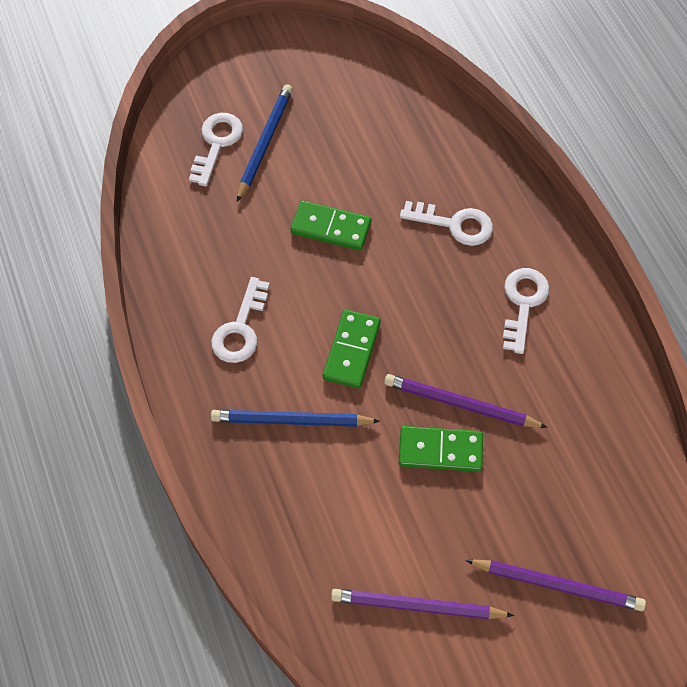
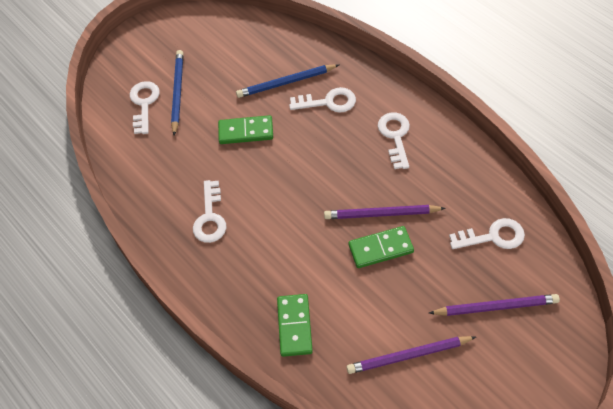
camera: 15 degrees left, 5 degrees down
blue pencil [211,410,380,427] -> blue pencil moved to [236,64,339,98]
green domino [323,309,381,389] -> green domino moved to [277,294,313,357]
none -> white key [449,218,525,249]

